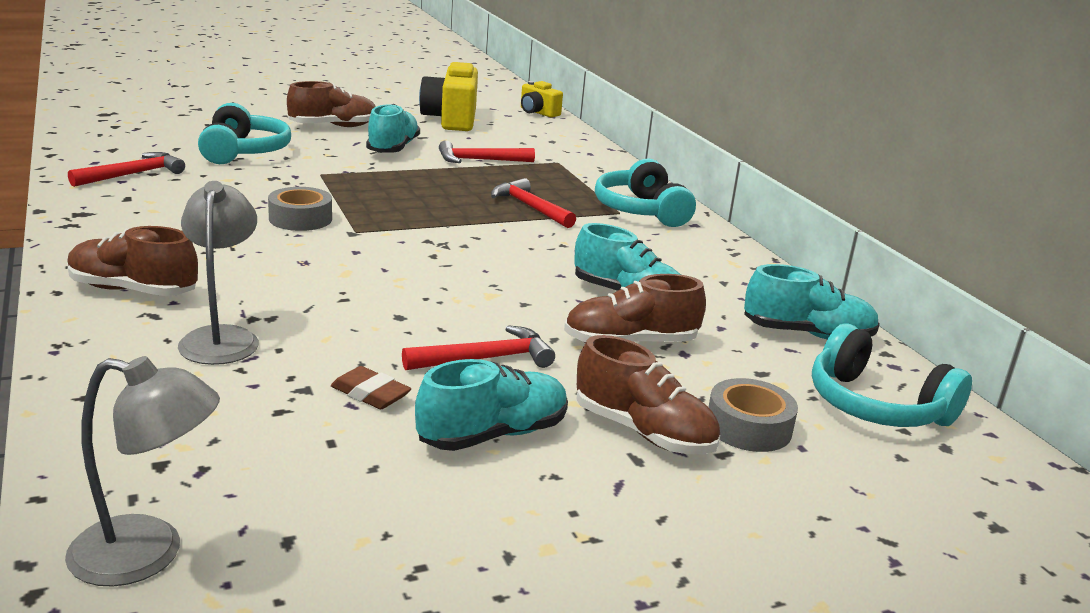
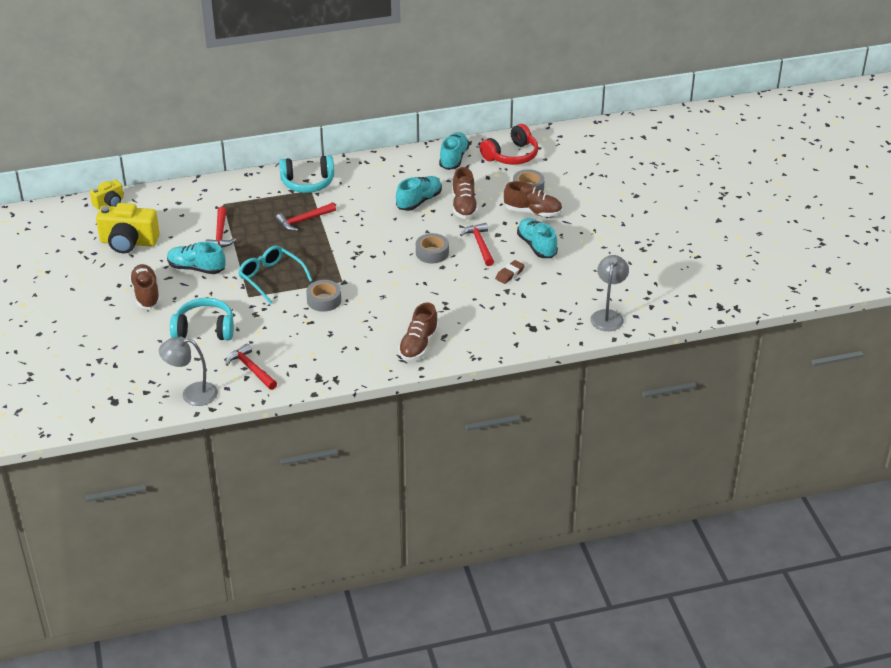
camera: 80 degrees left, 15 degrees up
grey lamp [178,181,259,365] -> grey lamp moved to [159,337,218,406]
brown shoe [576,335,720,454] -> brown shoe turned 60 degrees clockwise [504,181,562,217]
turquoise headphones [812,323,972,427] -> red headphones [480,124,538,165]
none -> turquoise glasses [238,245,313,304]
none -> grey tape [416,233,449,264]

